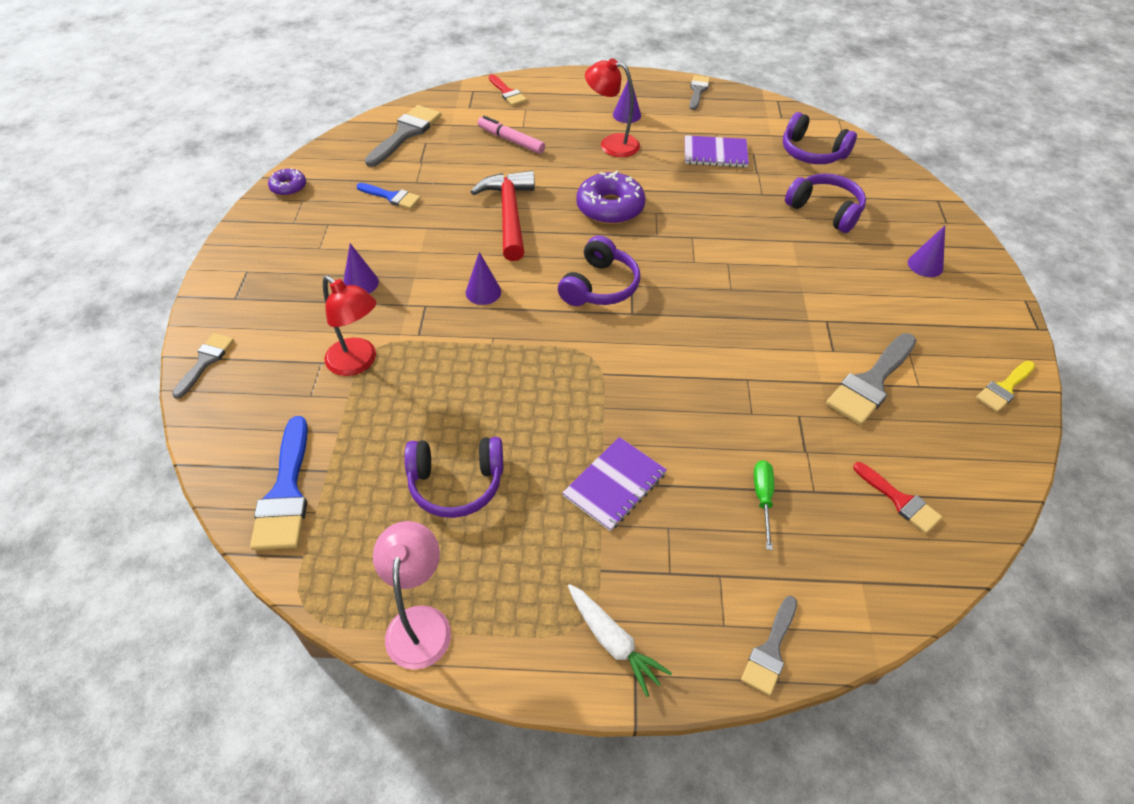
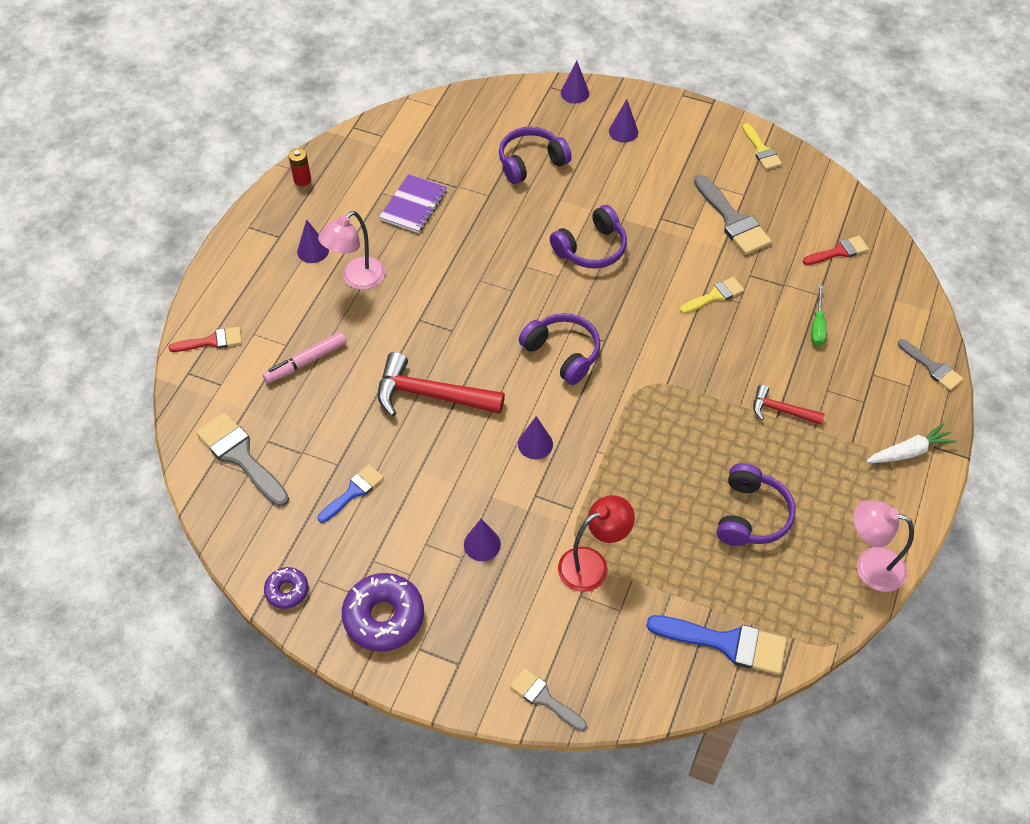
camera: 70 degrees left, 5 degrees up
purple notebook [562,437,667,531] -> red hammer [753,385,825,425]
purple donut [576,170,645,224] -> purple donut moved to [342,573,424,652]
red lamp [585,58,640,157] -> pink lamp [318,211,385,290]
grey brush [689,75,710,110] -> red battery [288,148,311,186]
green screwdriver [754,460,774,550] -> green screwdriver turned 105 degrees counterclockwise [811,285,827,346]
purple headphones [783,112,857,164] -> purple headphones moved to [550,205,627,268]
none -> purple cone [561,60,589,103]
none -> yellow brush [680,277,744,314]

